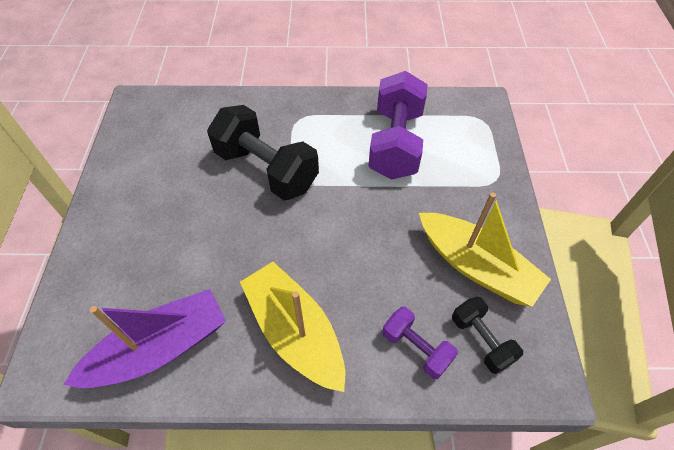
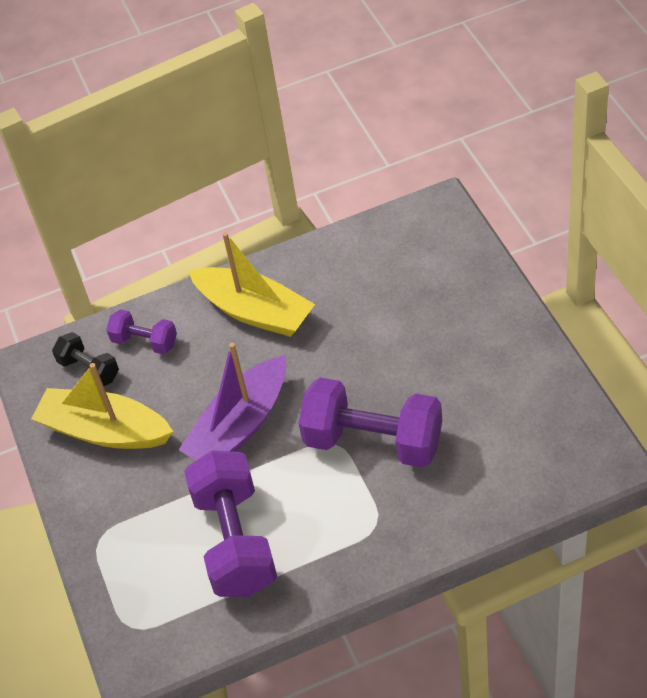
camera: 165 degrees right, 5 degrees down
purple boat [63,289,226,388] -> purple boat moved to [179,343,286,460]
black dumbbell [207,105,319,200] -> purple dumbbell [299,378,442,468]

